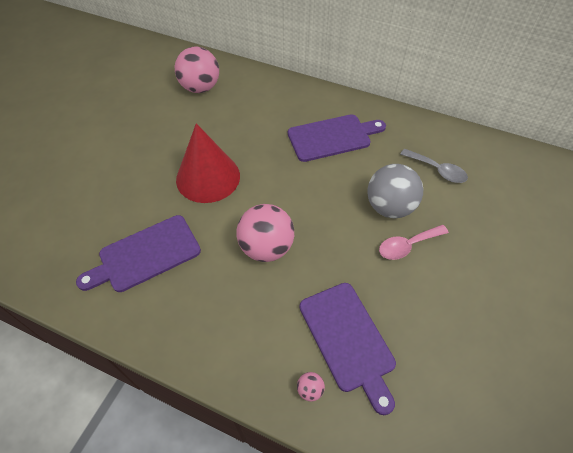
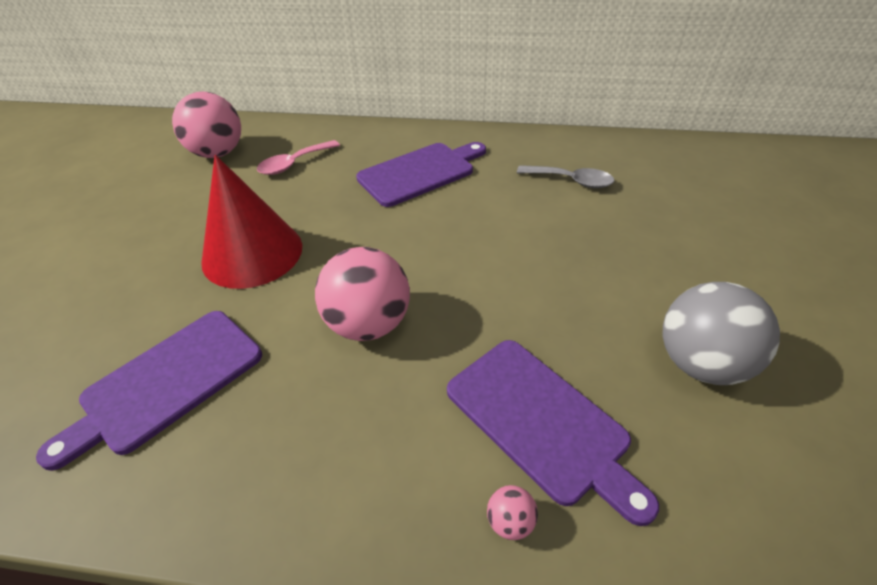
camera: 15 degrees left, 10 degrees down
grey ball [367,164,423,218] -> grey ball moved to [663,282,780,385]
pink spoon [379,225,449,260] -> pink spoon moved to [257,140,340,175]

